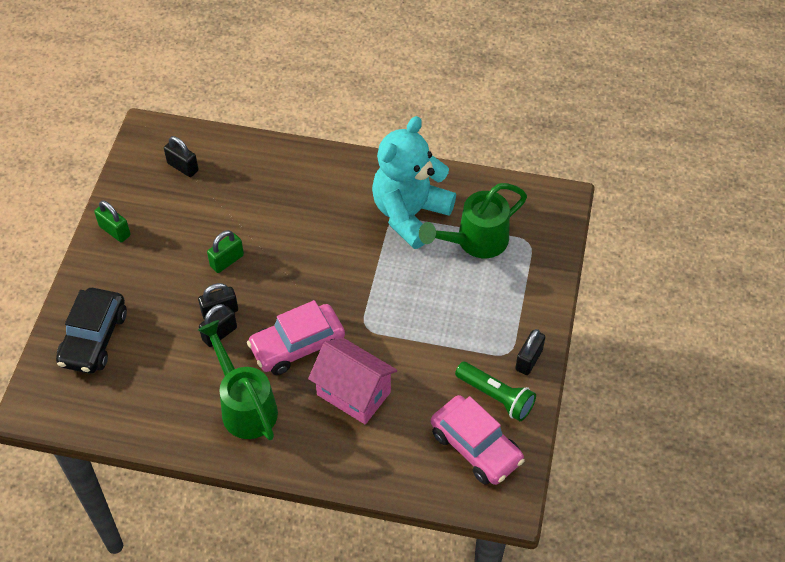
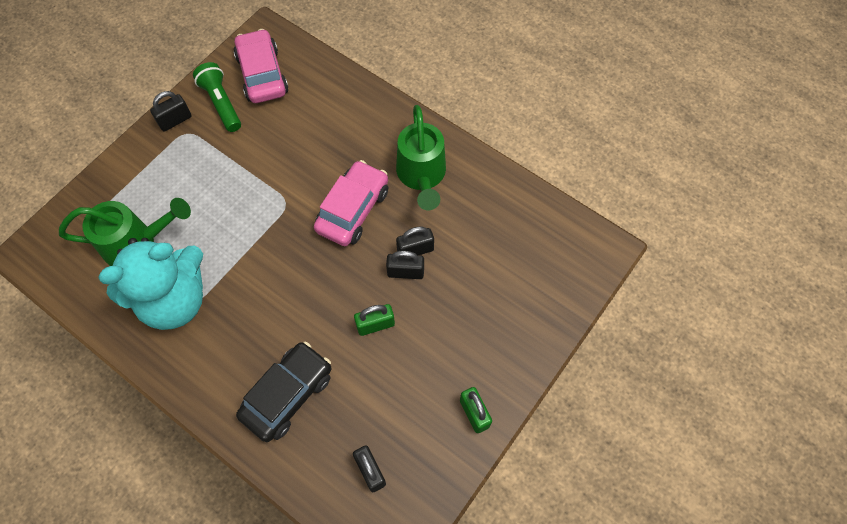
camera: 155 degrees left, 10 degrees up
black car [56,288,127,374] -> black car moved to [236,341,331,442]
pink car [247,300,345,375] -> pink car turned 60 degrees counterclockwise [314,160,388,246]
pink house [308,337,397,424] -> none

